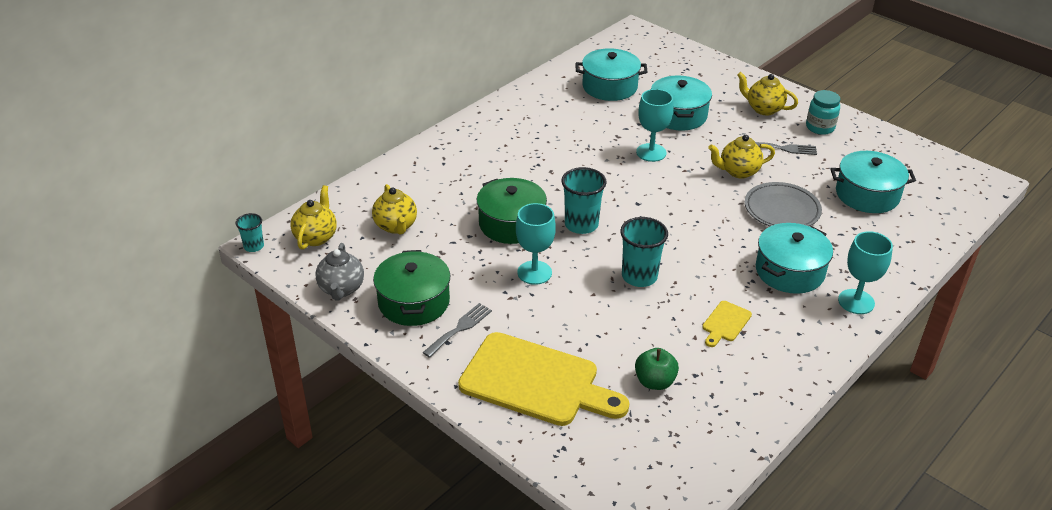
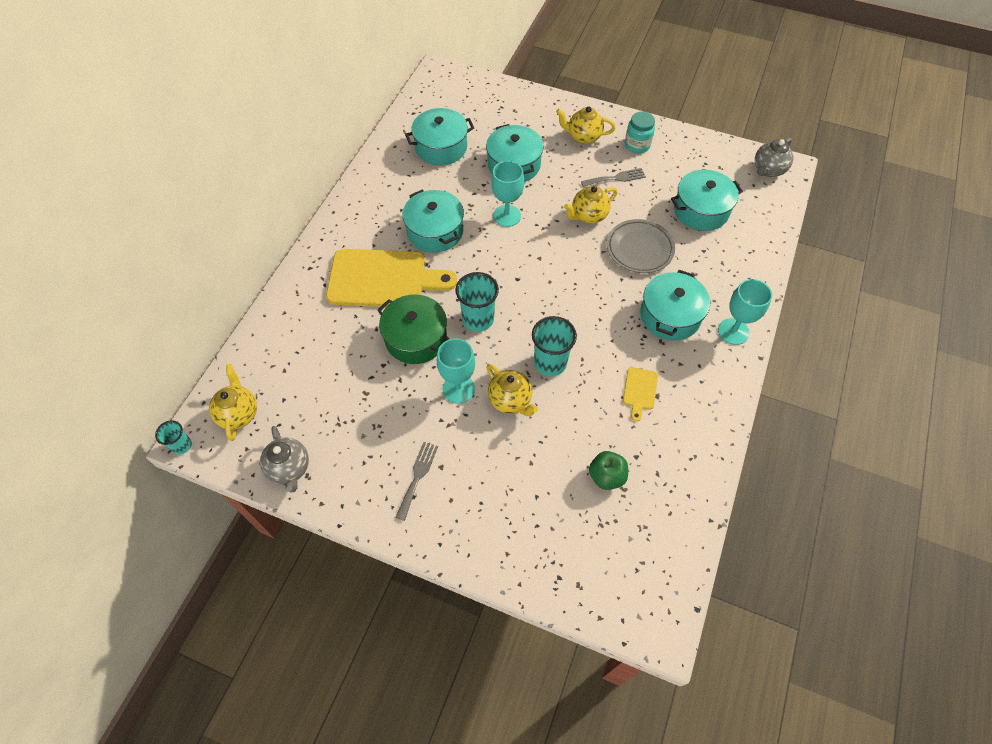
camera: 20 degrees left, 20 degrees up
yellow teapot [372,184,417,234] -> yellow teapot moved to [486,364,538,416]
green pot [373,250,451,326] -> none
yellow cutting board [458,332,629,426] -> yellow cutting board moved to [326,249,457,307]
none -> turquoise pot [403,189,464,253]
none -> grey teapot [755,138,793,177]

